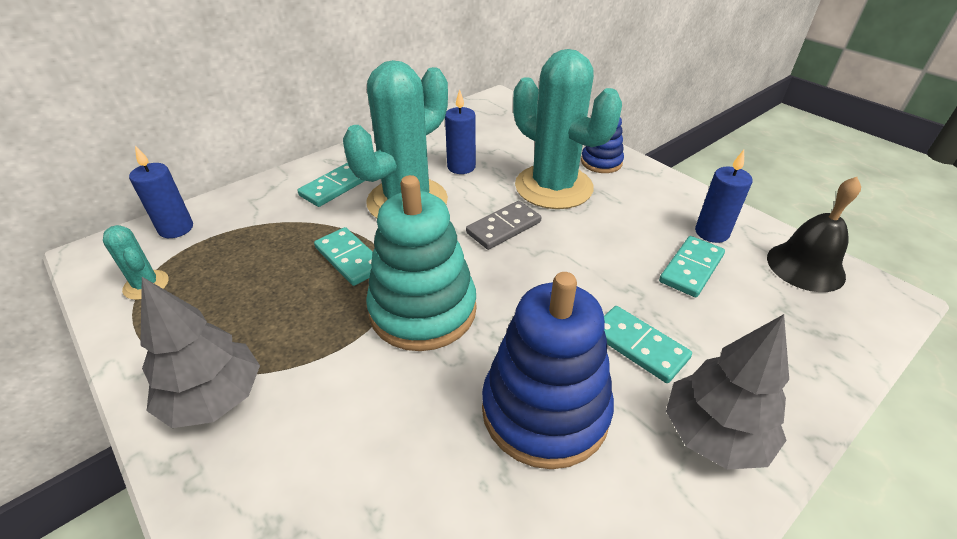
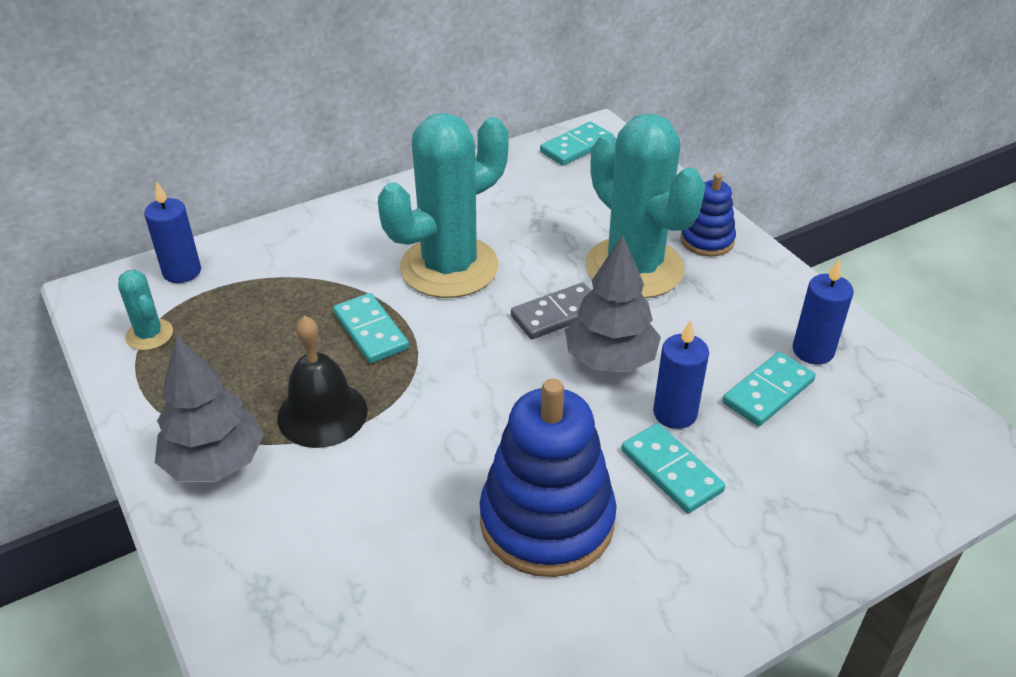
camera: 10 degrees right, 0 degrees up
turquoise domino [297,163,364,207] -> turquoise domino moved to [540,122,612,165]
turquoise stacking toy [366,175,477,351] -> none
blue candle [445,89,476,174] -> blue candle moved to [653,320,709,429]
grey tree [666,314,789,470] -> grey tree moved to [565,235,661,373]
black bell [767,177,861,292] -> black bell moved to [277,315,367,448]

